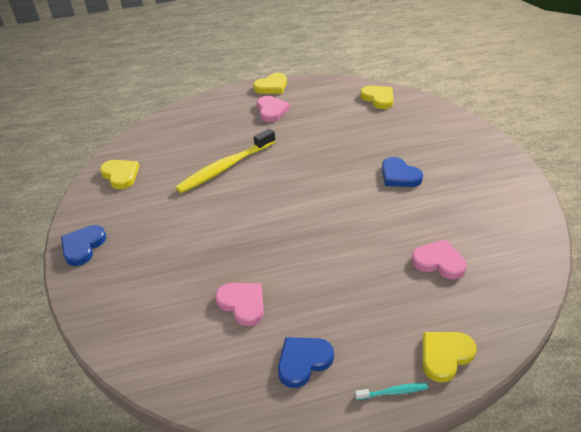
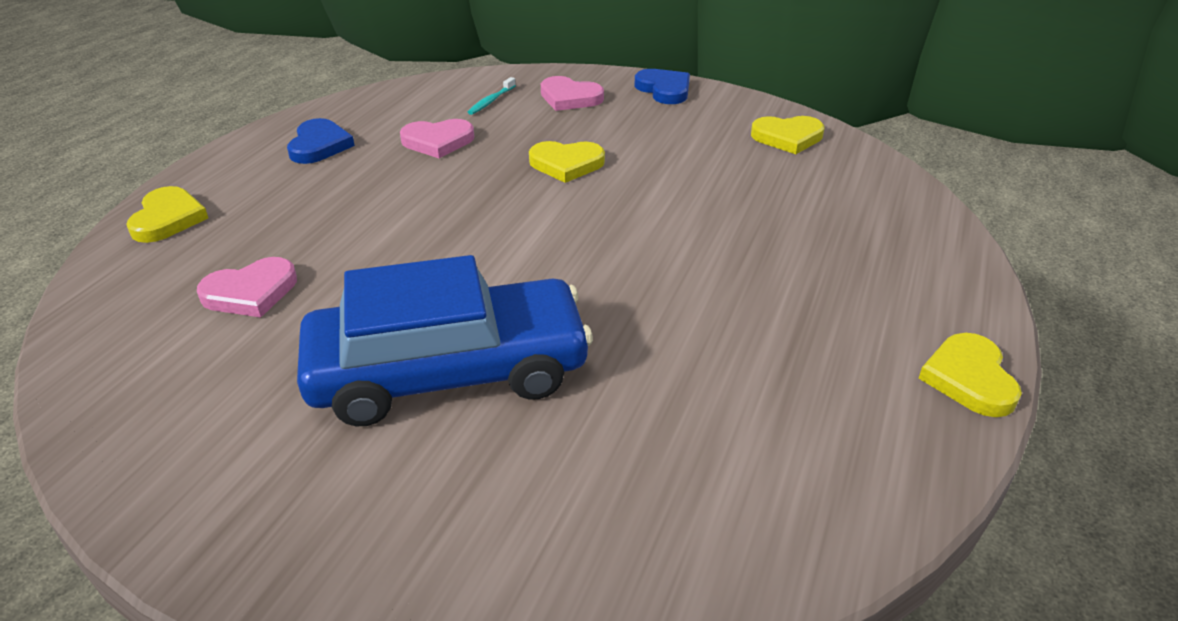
camera: 125 degrees right, 5 degrees down
yellow toothbrush [175,128,276,193] -> none
pink heart [257,96,290,122] -> pink heart moved to [541,76,604,111]
turquoise toothbrush [355,383,428,400] -> turquoise toothbrush moved to [468,77,516,115]
yellow heart [360,85,393,109] -> yellow heart moved to [529,141,605,183]
blue heart [382,157,423,187] -> blue car [297,255,593,426]

